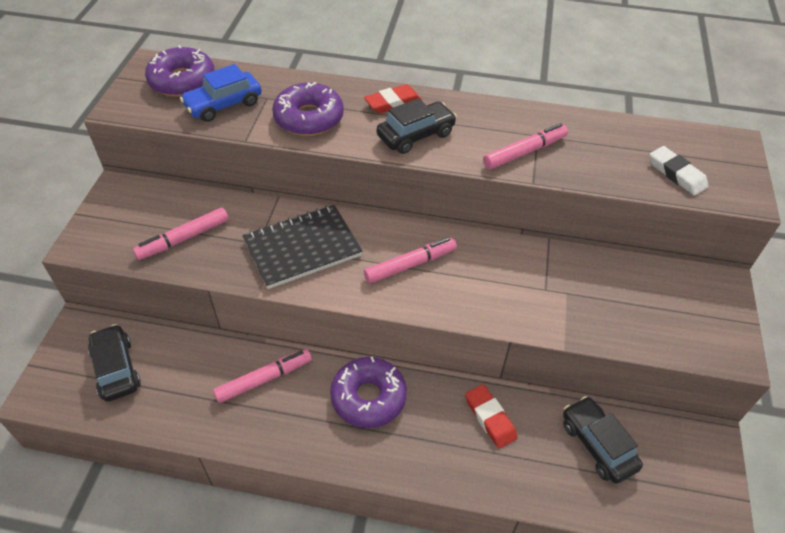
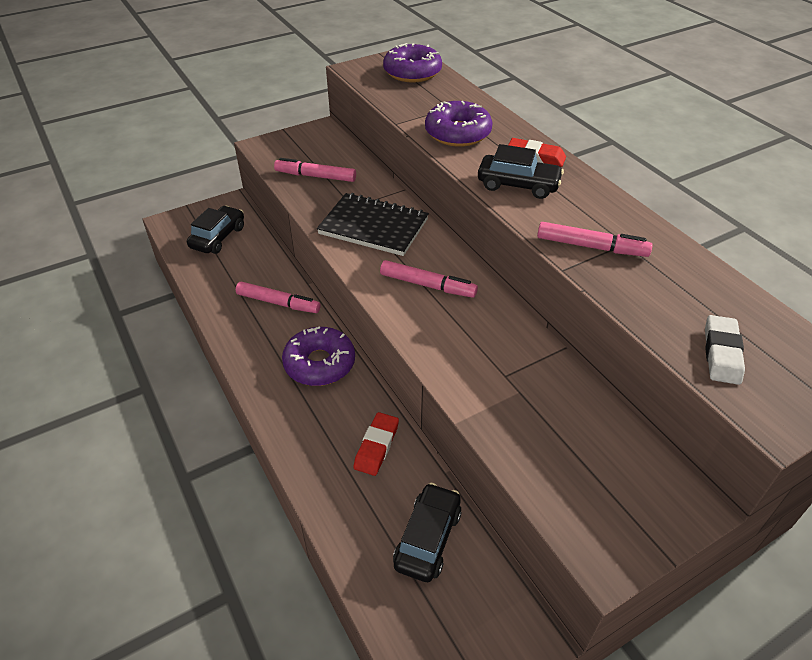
camera: 50 degrees right, 5 degrees down
blue car [180,64,261,122] -> none

